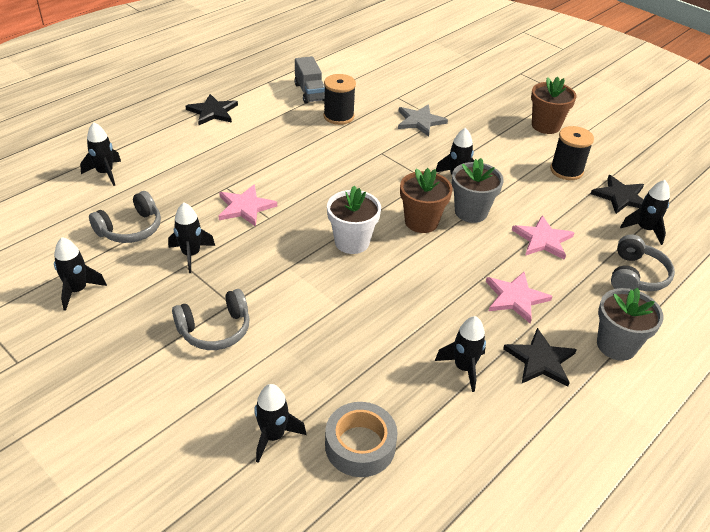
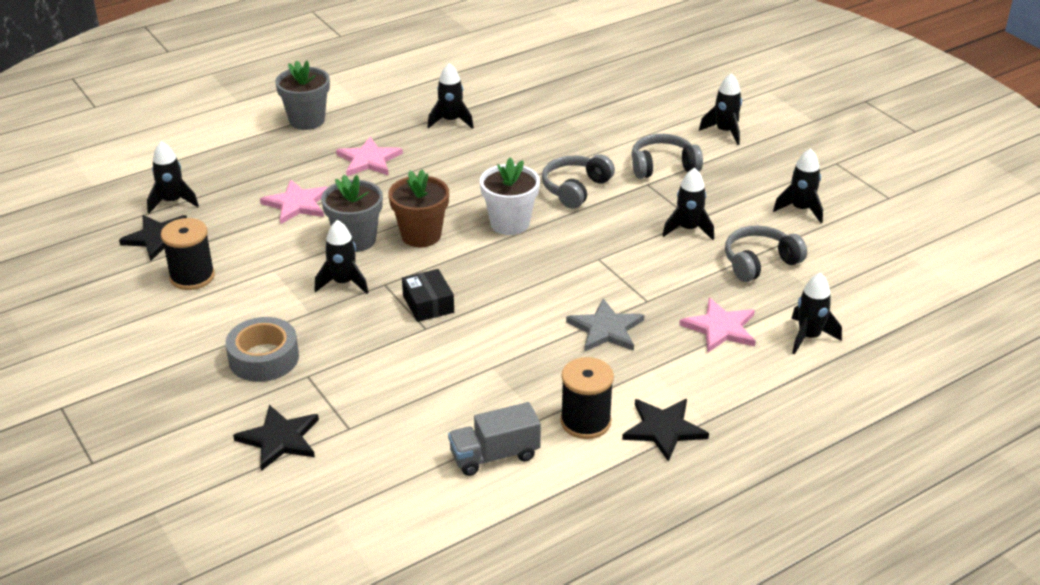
camera: 165 degrees left, 5 degrees down
pink star [218,184,277,227] -> pink star moved to [679,298,756,352]
black rocket [254,384,306,463] -> black rocket moved to [699,73,742,145]
grey truck [295,56,325,104] -> grey truck turned 105 degrees counterclockwise [448,402,541,476]
black spool [323,74,356,125] -> black spool moved to [560,357,614,439]
grey tape [325,402,398,477] -> grey tape moved to [225,317,299,382]
grey star [398,104,448,137] -> grey star moved to [566,298,644,352]
black star [503,328,577,387] -> black star moved to [233,405,319,471]
brown flower pot [531,77,577,134] -> none
grey headphones [611,234,675,291] -> grey headphones moved to [542,155,615,209]
none -> black box [402,269,454,322]

